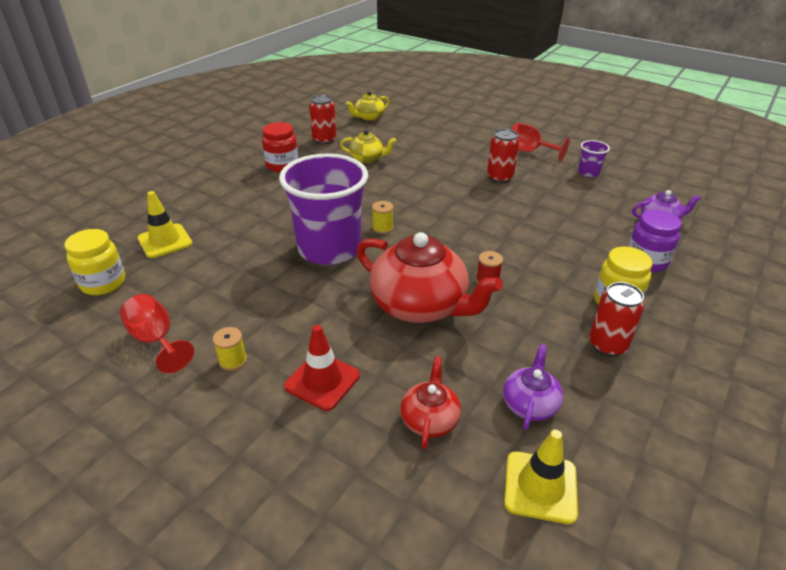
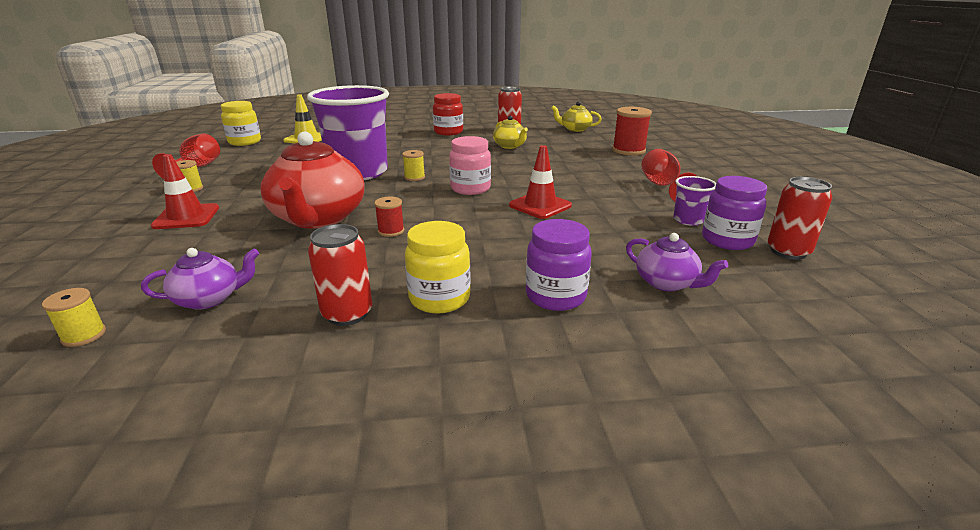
camera: 50 degrees right, 10 degrees down
red teapot [400,356,461,449] -> none
red can [487,129,519,183] -> red can moved to [768,177,832,260]
yellow traffic cone [504,430,578,524] -> yellow spool [42,288,106,347]
none -> pink jar [449,136,491,195]
none -> red traffic cone [509,145,572,219]
none -> red spool [612,107,652,155]
none -> purple jar [702,176,767,250]

